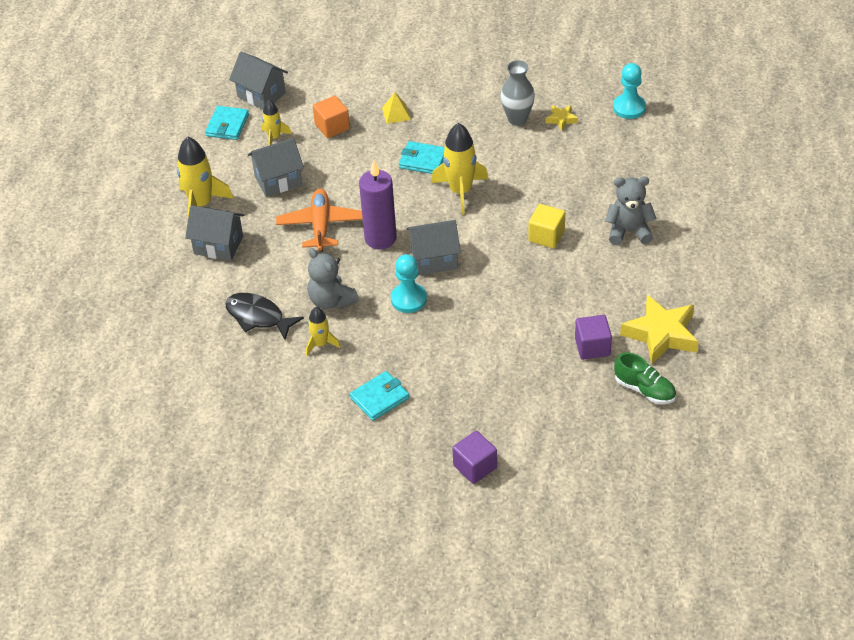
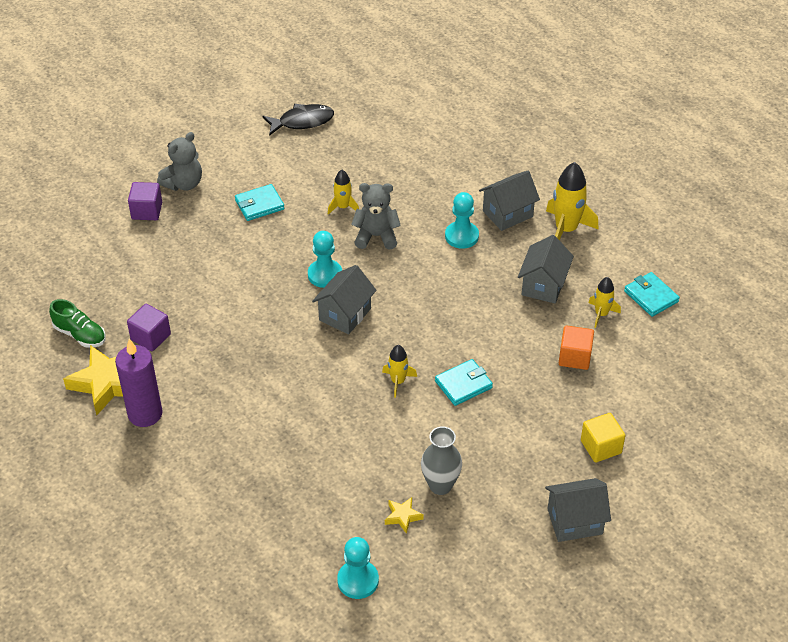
camera: 130 degrees right, 0 degrees up
black fish [225,293,304,340] -> black fish moved to [262,104,334,136]
grey house [229,52,288,109] -> grey house moved to [545,478,611,542]
orange plane [276,189,363,252] -> none
turquoise wallet [350,371,409,421] -> turquoise wallet turned 60 degrees clockwise [235,184,285,221]
purple candle [359,161,397,249] -> purple candle moved to [115,339,163,427]
yellow pyramid [382,92,411,124] -> none
yellow rocket [431,123,488,215] -> yellow rocket [382,345,417,397], size x0.57
yellow cube [528,204,565,248] -> yellow cube moved to [581,413,625,462]
grey teddy bear [605,176,657,245] -> grey teddy bear moved to [157,132,202,191]
green shoe [614,352,676,404] -> green shoe turned 135 degrees counterclockwise [49,299,106,348]
none -> turquoise pawn [445,192,479,249]

